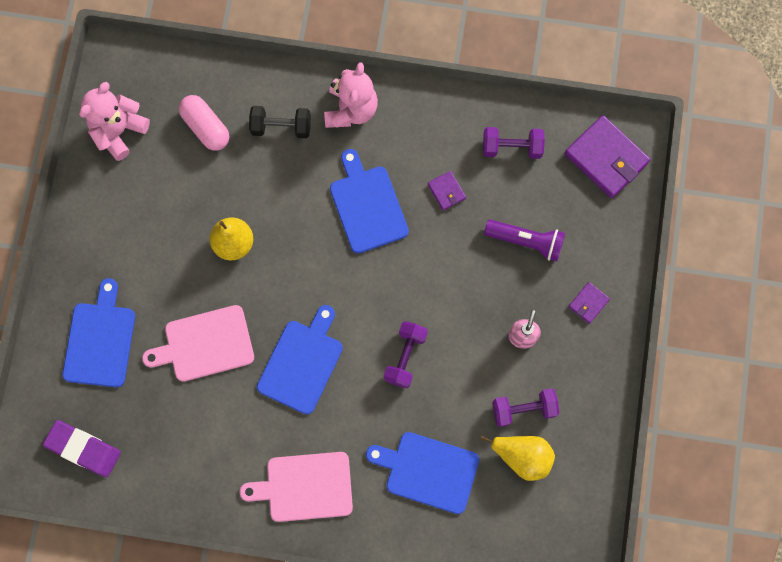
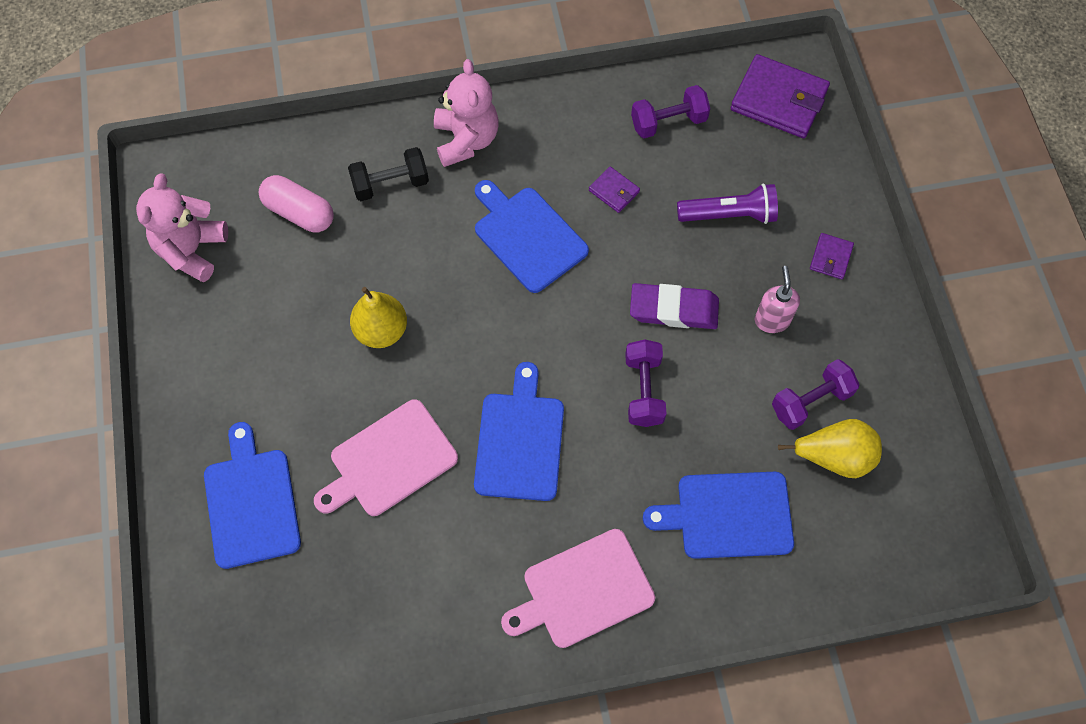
camera: 20 degrees left, 10 degrees down
purple eraser [43,420,121,477] -> purple eraser moved to [630,283,719,329]

